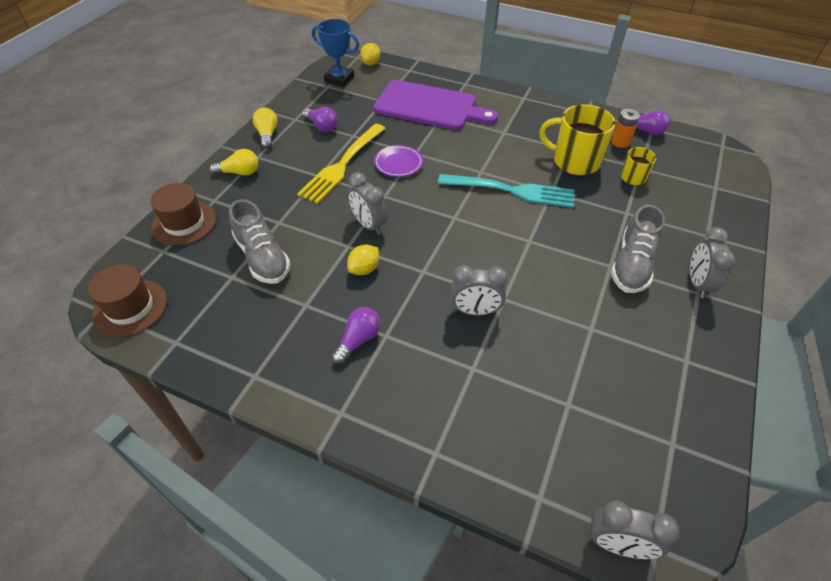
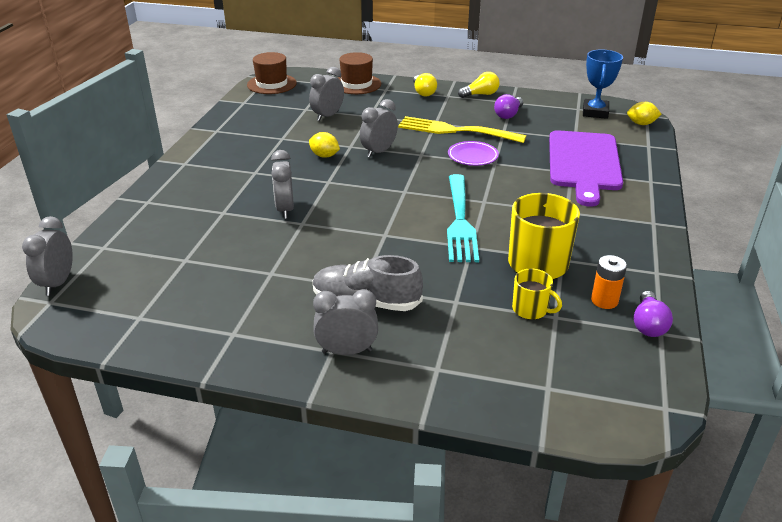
camera: 80 degrees right, 15 degrees down
grey shoe [229,199,290,284] -> grey clock [309,67,344,121]
purple light bulb [332,307,381,364] -> none

